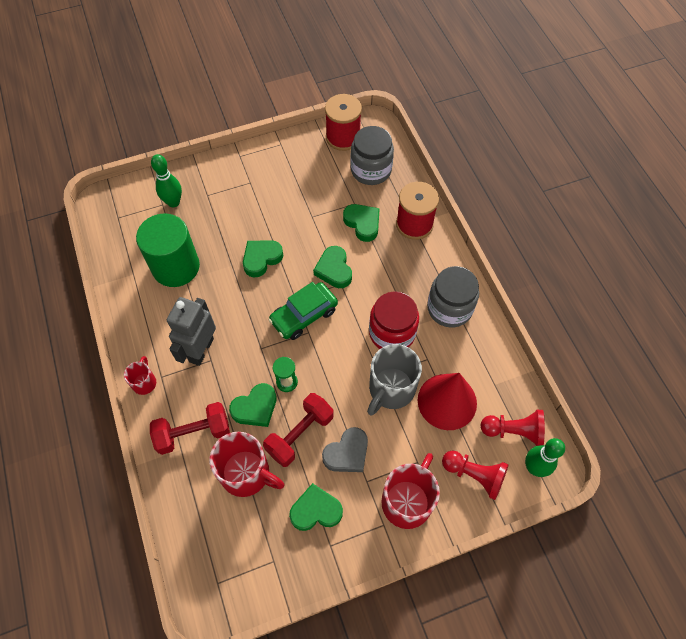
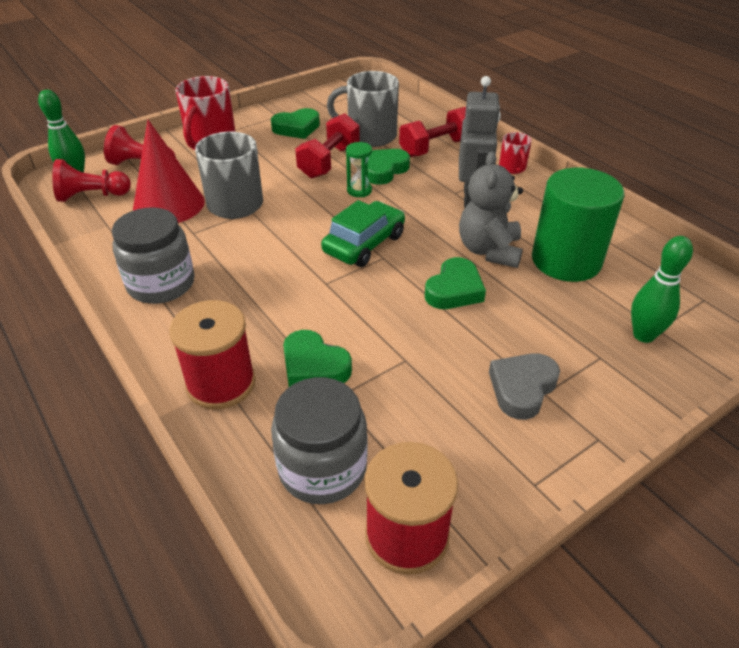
camera: 165 degrees right, 20 degrees down
red mug [209,432,284,497] -> grey mug [327,71,399,147]
green heart [313,246,352,288] -> none
grey heart [322,427,368,472] -> grey heart moved to [489,353,560,420]
red jar [369,291,419,349] -> none
none -> grey teddy bear [459,151,523,268]

